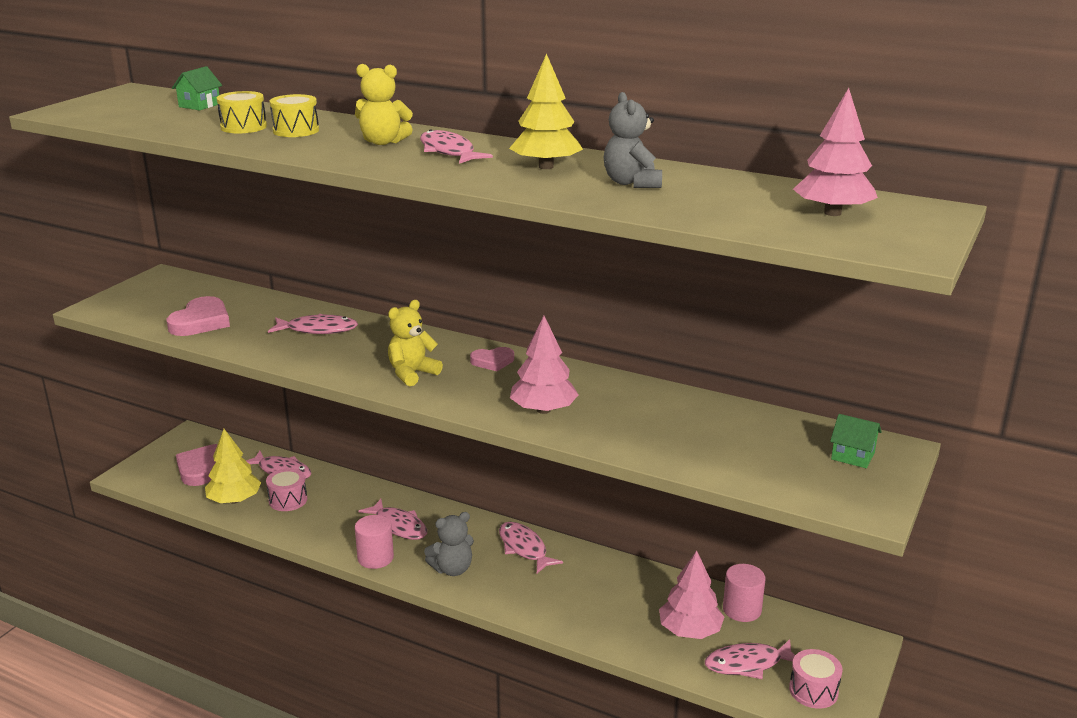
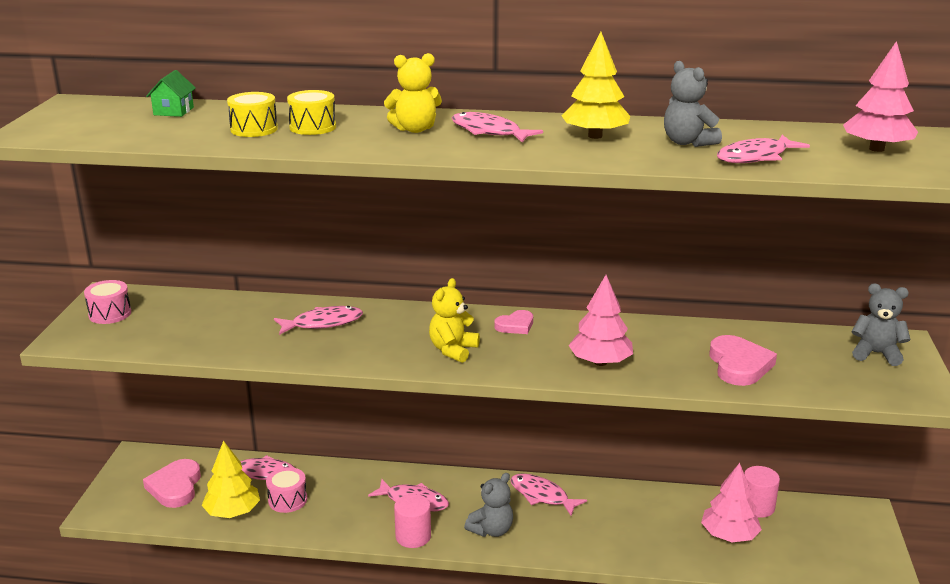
camera: 20 degrees left, 0 degrees up
pink heart [167,296,230,336] -> pink heart moved to [710,335,777,386]
pink fish [705,639,795,679] -> pink fish moved to [717,135,810,163]
pink drum [789,649,842,709] -> pink drum moved to [84,280,131,324]
green house [830,414,882,468] -> grey teddy bear [852,284,911,366]

